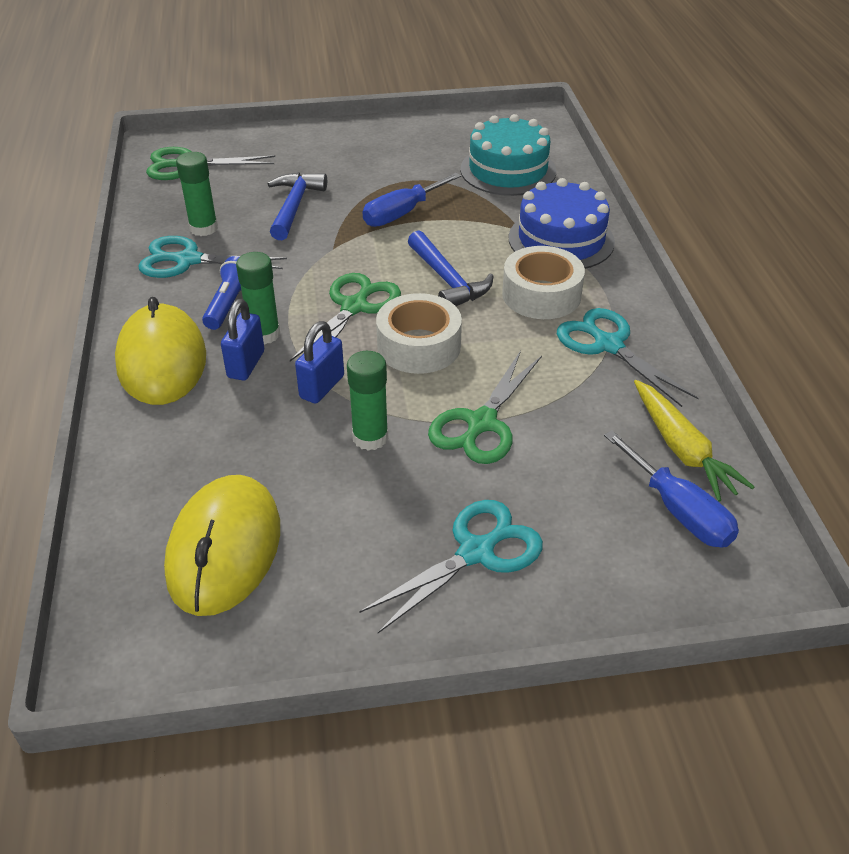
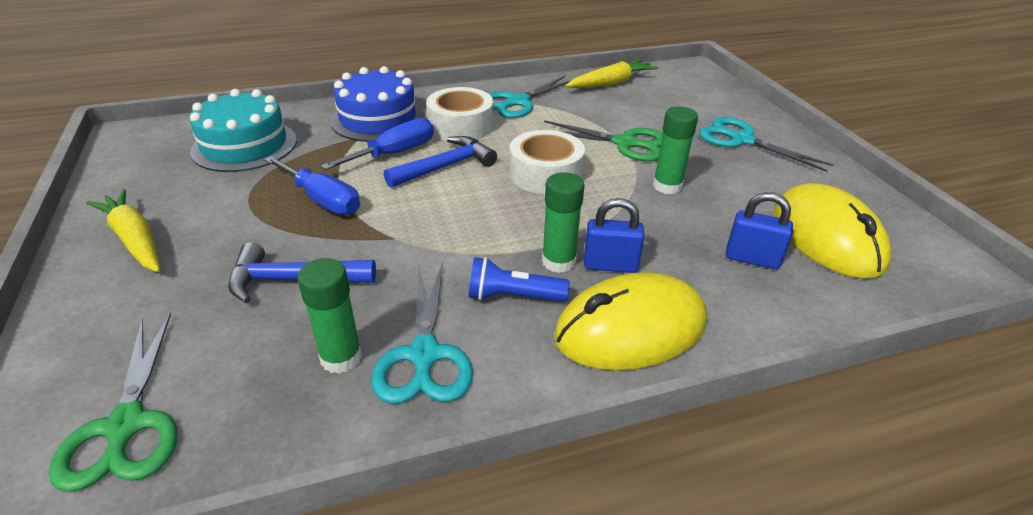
camera: 100 degrees left, 5 degrees down
yellow mouse [164,475,280,616] -> yellow mouse turned 75 degrees clockwise [774,183,891,279]
green scissors [290,273,401,361] -> none
blue padlock [295,321,344,404] -> blue padlock moved to [726,192,793,269]
blue screwdriver [604,430,739,548] -> blue screwdriver moved to [321,118,434,170]
none -> yellow carrot [86,189,160,272]

